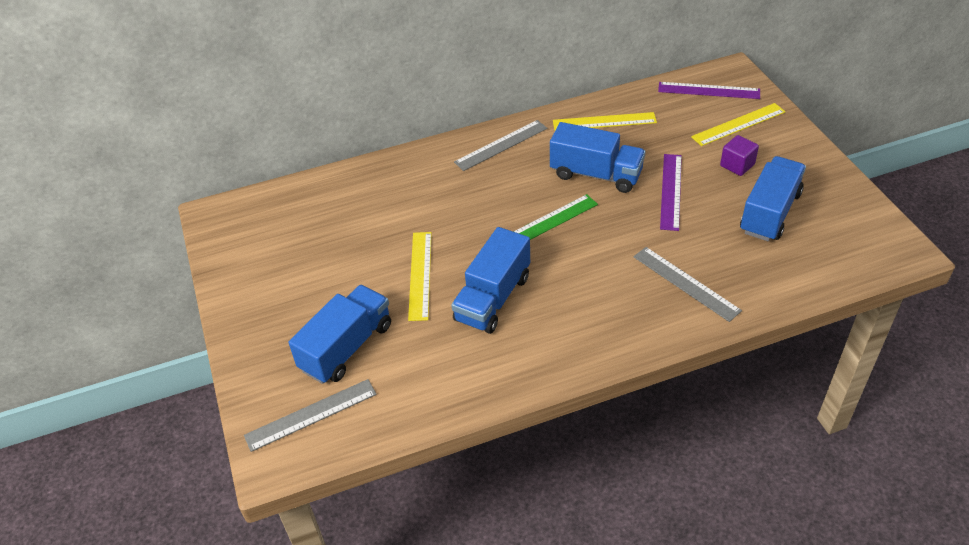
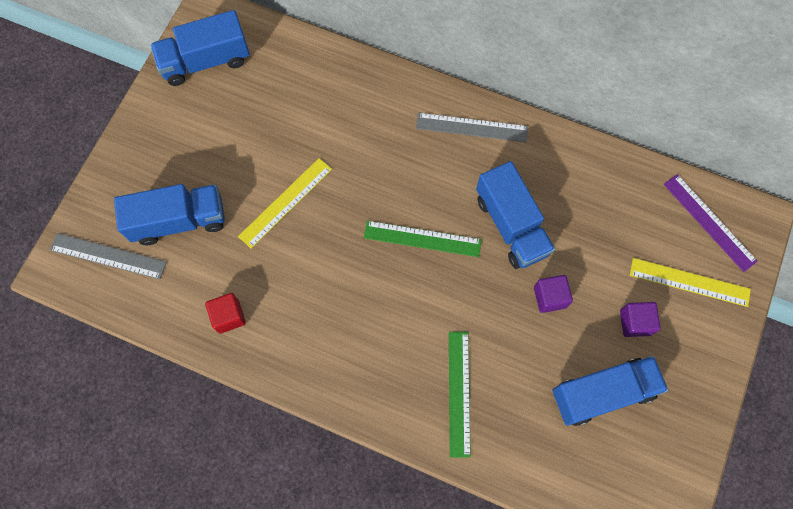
camera: 40 degrees right, 25 degrees up
blue truck [451,227,530,334] -> blue truck moved to [150,10,250,86]
yellow ruler [553,112,657,131] -> none
grey ruler [633,247,742,322] -> green ruler [449,332,471,458]
purple ruler [660,154,682,231] -> purple cube [534,275,573,313]
none -> red cube [205,293,246,334]

